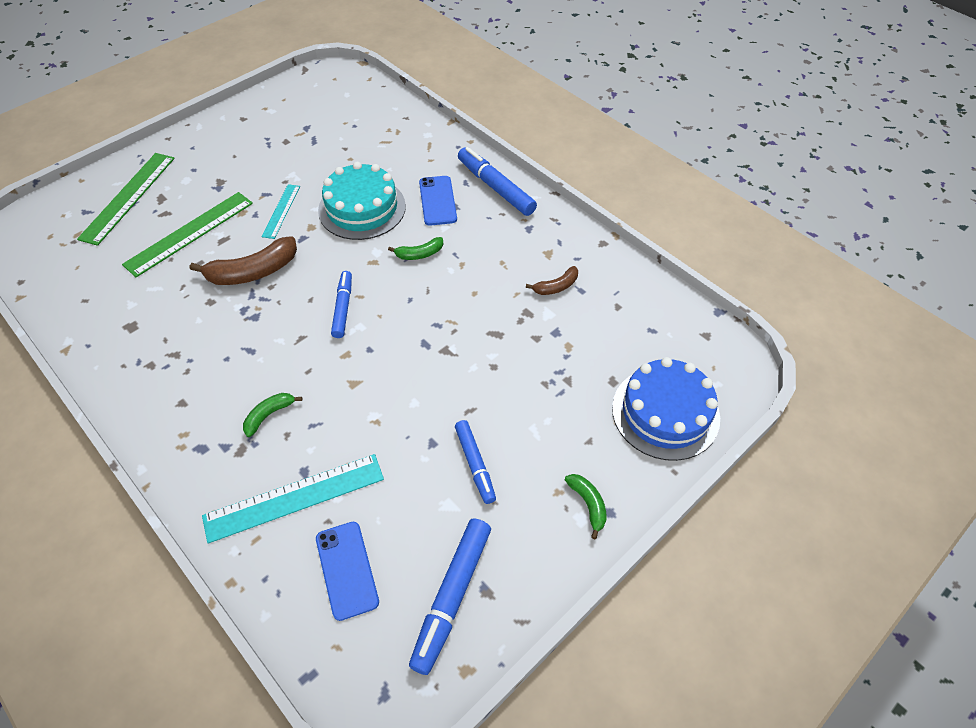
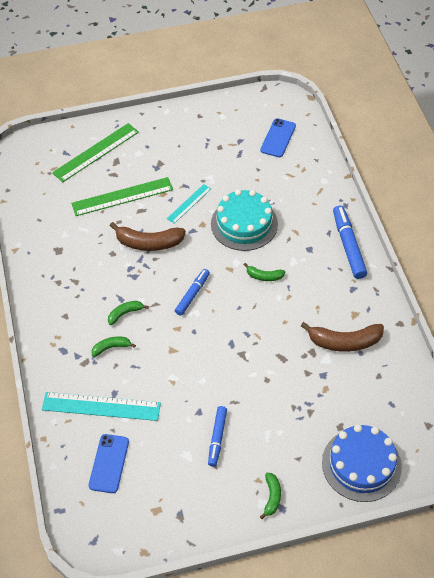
camera: 30 degrees right, 0 degrees up
blue marker [409,518,491,675] -> none
blue phone [419,176,457,226] -> blue phone moved to [260,118,296,157]
brown banana [526,266,578,295] -> brown banana [301,322,384,352], size x1.85
none -> green banana [108,301,149,325]

